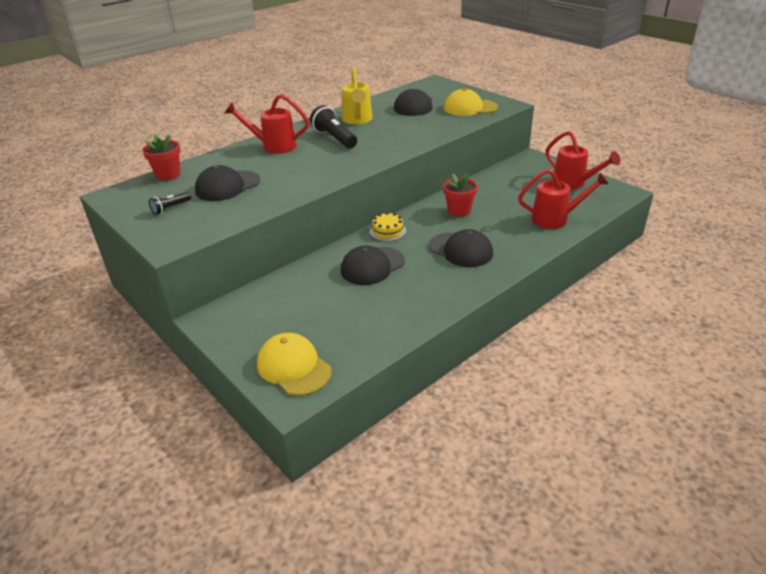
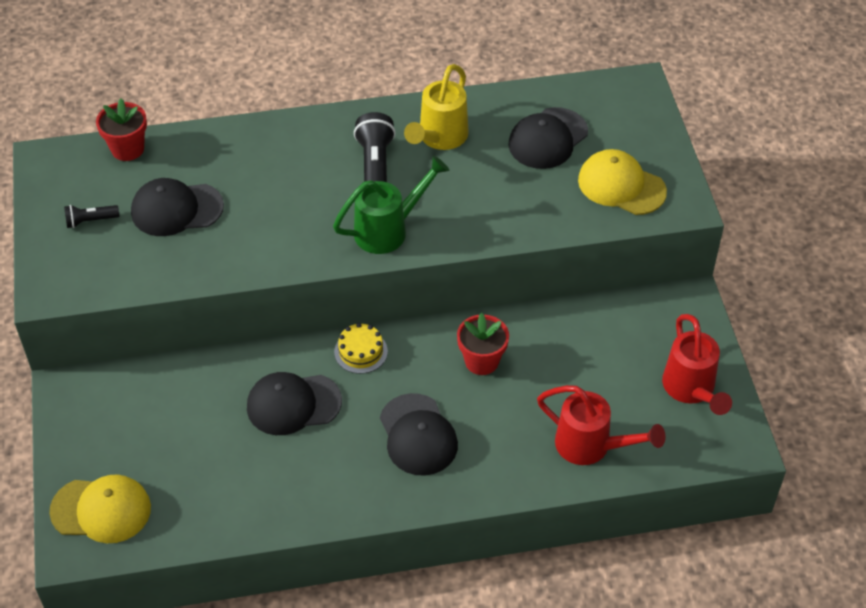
camera: 30 degrees right, 15 degrees up
red watering can [225,94,309,154] -> none
yellow cap [257,333,332,396] -> yellow cap turned 105 degrees clockwise [49,474,151,543]
none -> green watering can [333,156,450,254]

